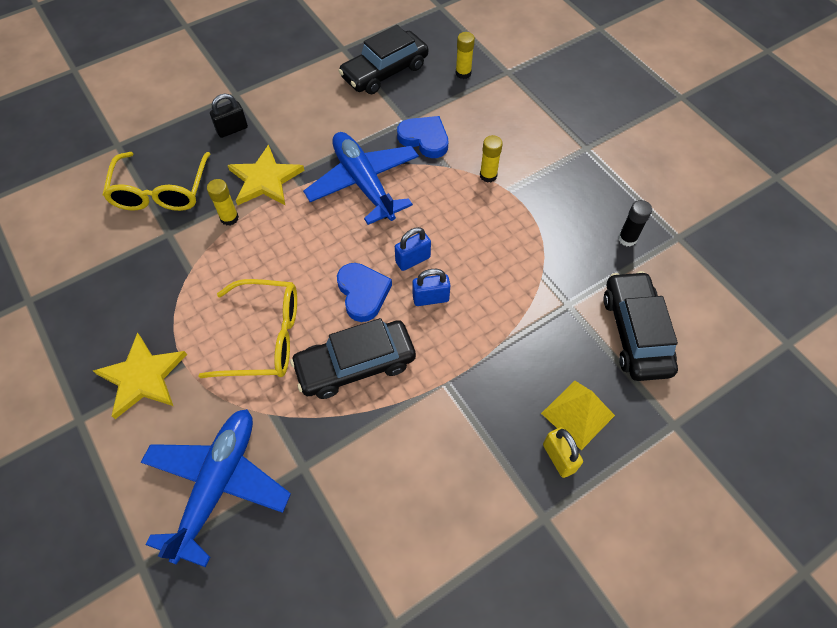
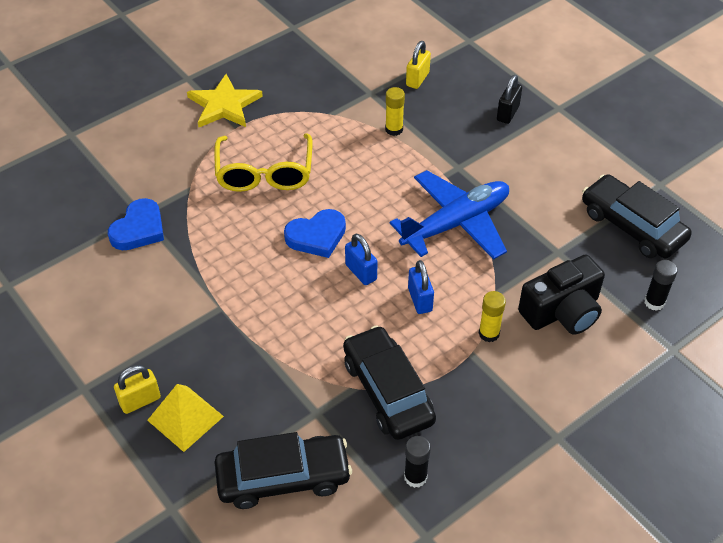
camera: 85 degrees right, 10 degrees down
yellow glasses [103,152,210,211] -> yellow padlock [406,41,431,89]
blue plane [141,409,291,567] -> none
black padlock [210,94,248,138] -> black padlock turned 60 degrees clockwise [497,75,522,124]
yellow star [228,145,305,206] -> none
black car [290,318,416,399] -> black car moved to [343,325,436,440]
blue heart [397,116,448,158] -> blue heart moved to [108,198,164,250]
blue padlock [412,269,450,306] -> blue padlock moved to [408,260,434,314]
yellow glue stick [456,32,475,79] -> black glue stick [644,260,678,311]
none -> black camera [518,254,605,335]

